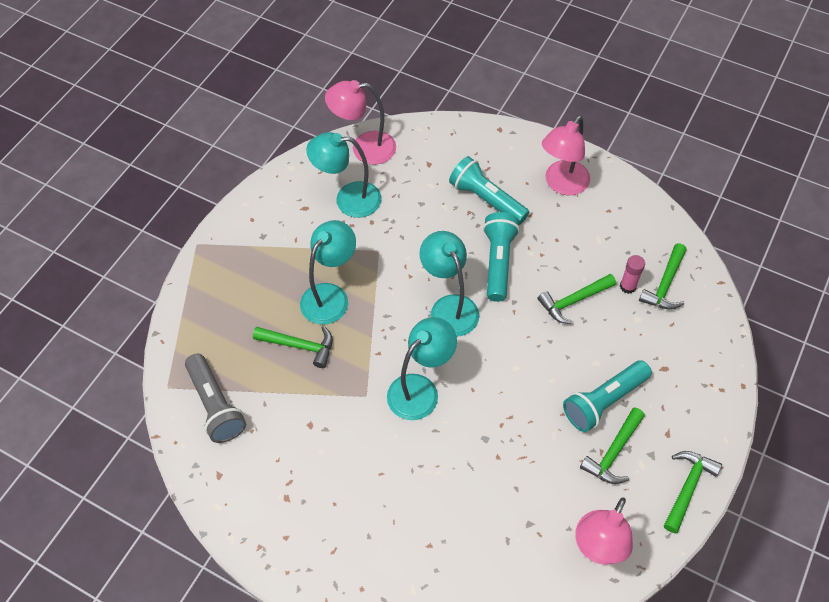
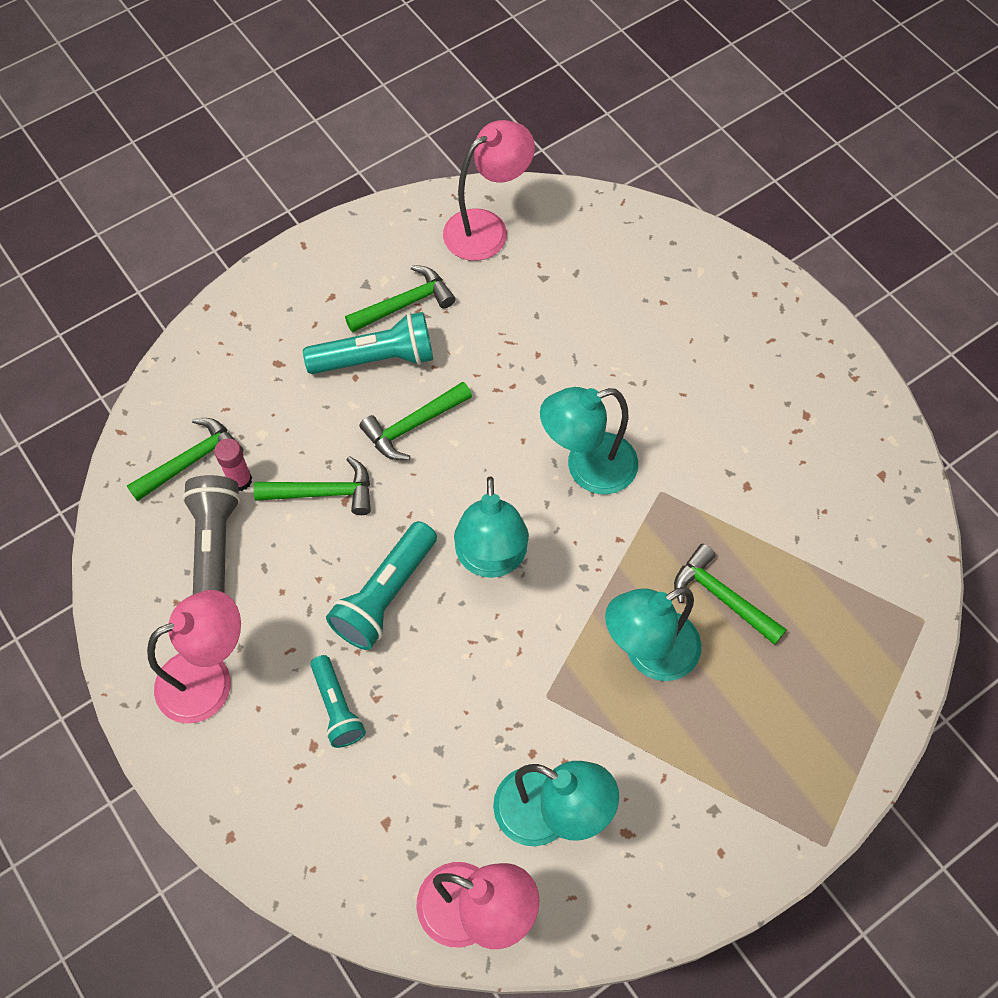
camera: 155 degrees left, 5 degrees up
grey flashlight [185,354,246,443] -> grey flashlight moved to [182,475,241,595]
turquoise flashlight [449,156,529,225] -> turquoise flashlight [310,655,366,748], size x0.64
green hammer [664,451,722,534] -> green hammer moved to [359,382,472,460]

